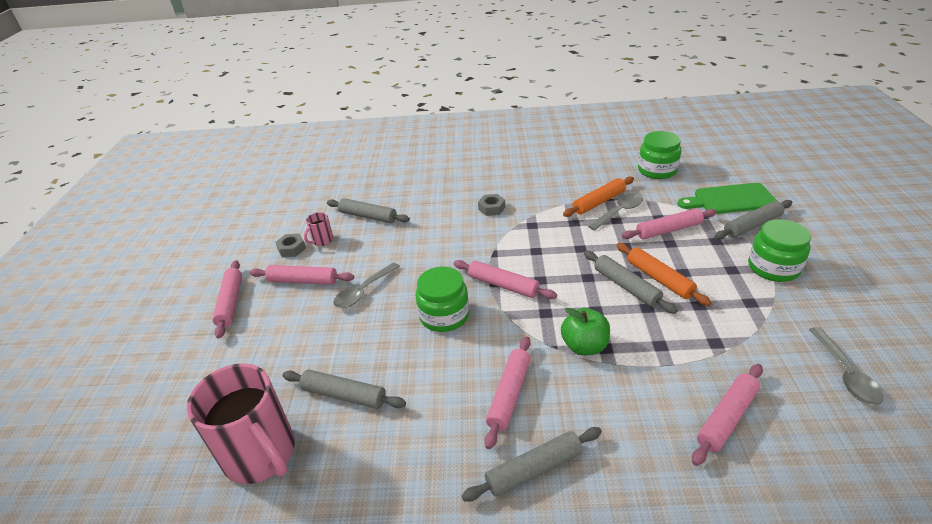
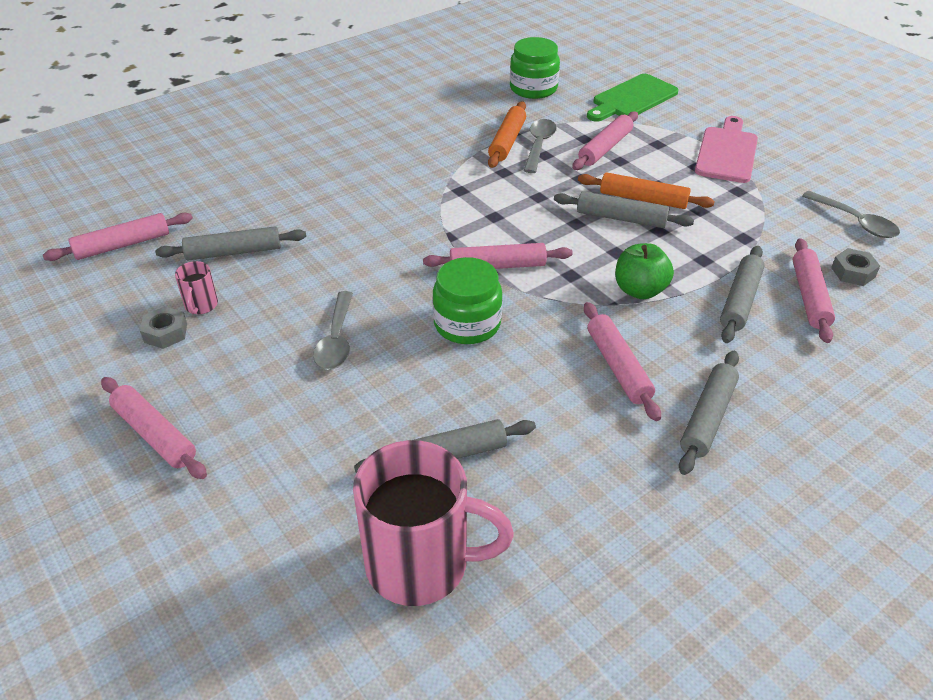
camera: 40 degrees left, 5 degrees up
pink rolling pin [249,265,354,285] -> pink rolling pin moved to [43,213,193,261]
grey nut [478,194,505,216] -> grey nut moved to [831,248,880,286]
grey rolling pin [714,200,792,240] -> grey rolling pin moved to [720,246,765,343]
green jar [748,219,811,282] -> pink cutting board [695,116,758,183]

